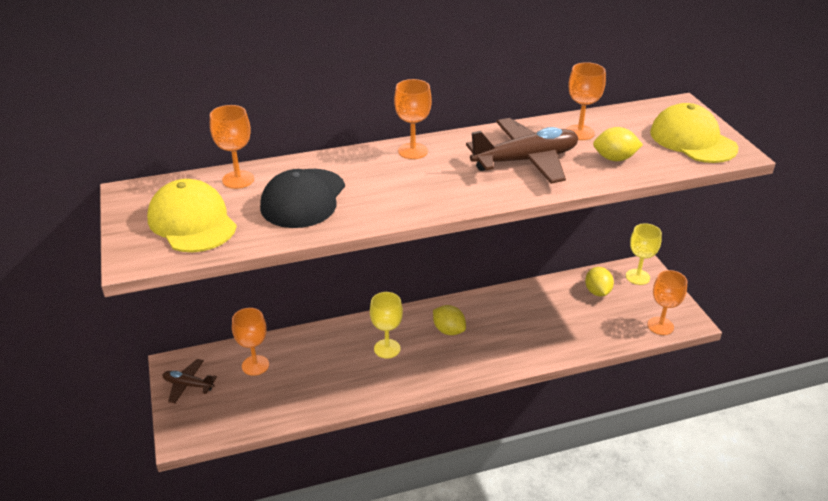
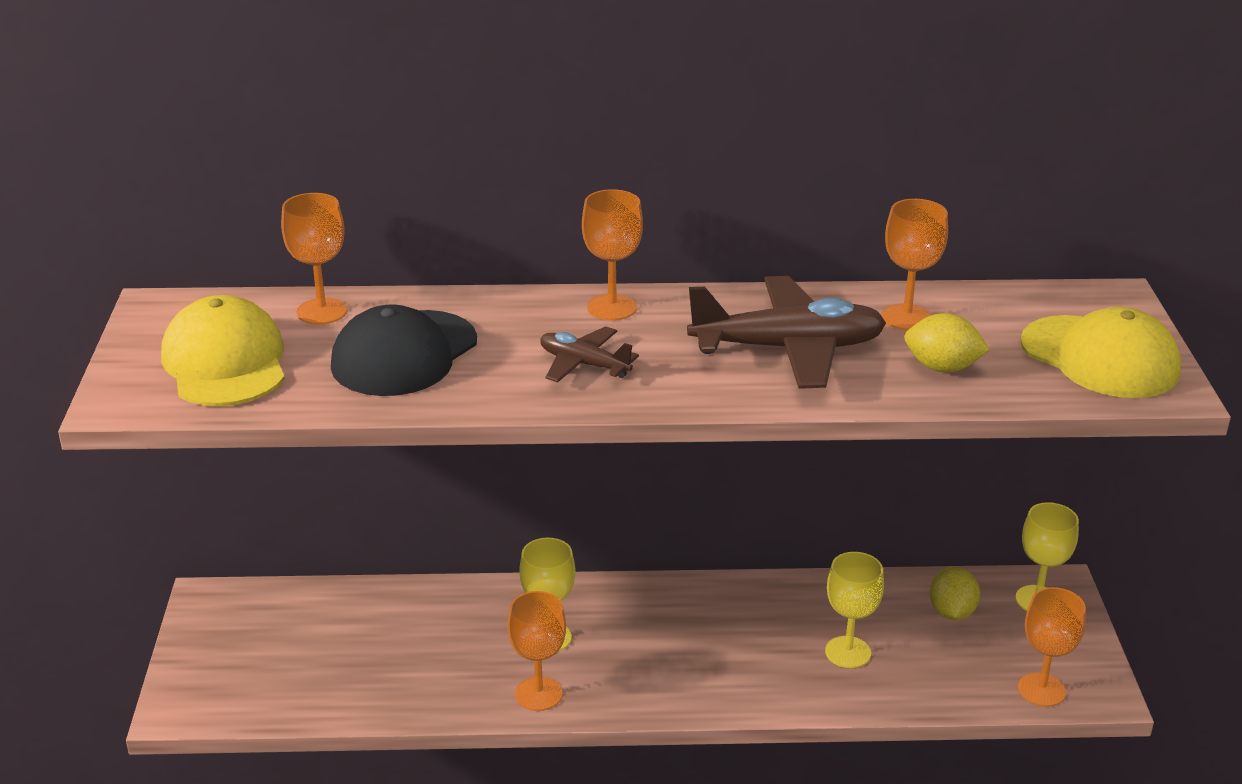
camera: 15 degrees right, 5 degrees down
brown plane [163,359,217,404] -> brown plane moved to [540,326,639,382]
orange goblet [232,308,269,376] -> orange goblet moved to [508,591,566,711]
yellow lemon [433,305,466,335] -> none
yellow cap [650,103,738,163] -> yellow cap turned 150 degrees clockwise [1020,307,1181,398]
none -> yellow goblet [825,552,884,668]

